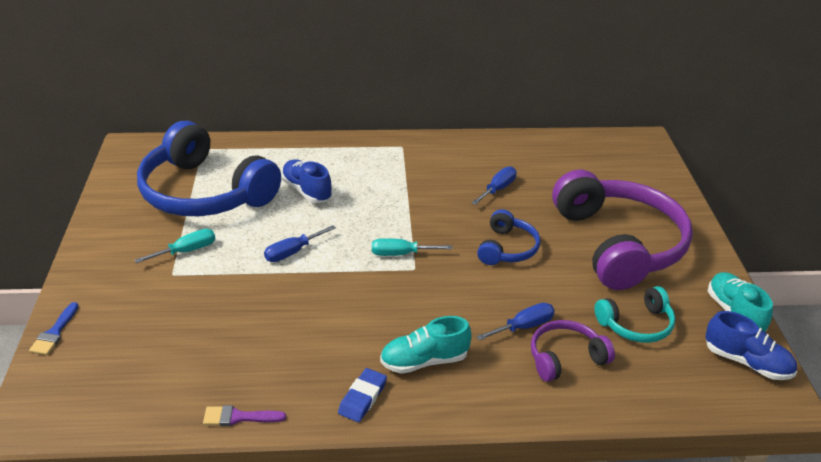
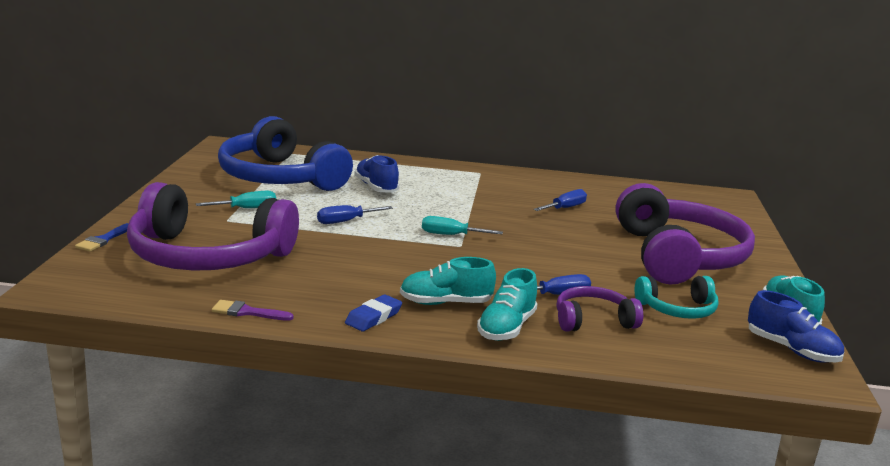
camera: 10 degrees right, 15 degrees down
blue headphones [477,209,540,265] -> none
none -> purple headphones [127,182,299,271]
none -> turquoise shoe [477,268,537,341]

